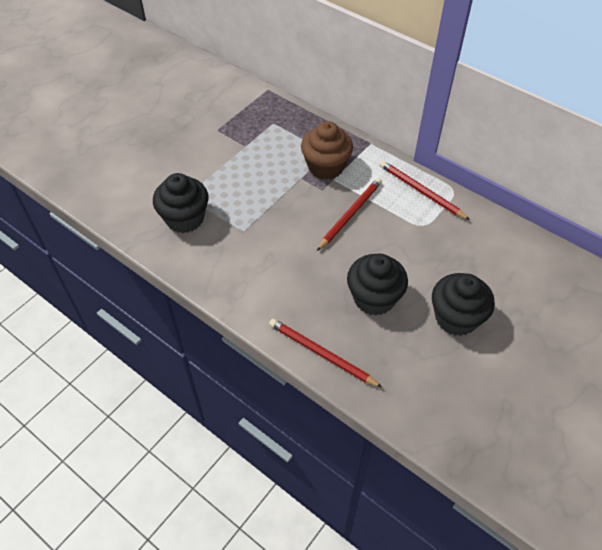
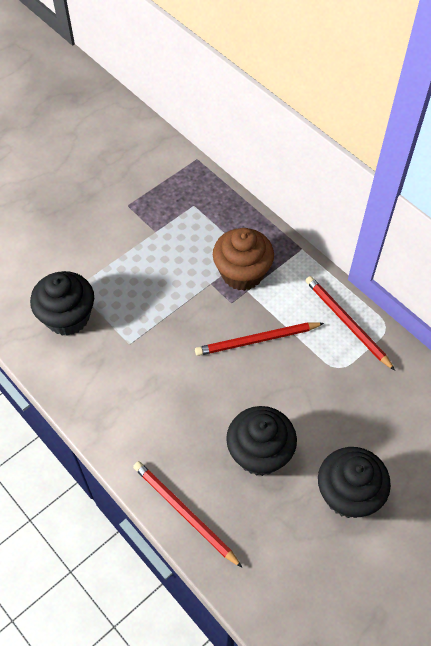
camera: 10 degrees right, 5 degrees up
red pencil [317,178,382,251] -> red pencil turned 150 degrees counterclockwise [195,322,324,356]

